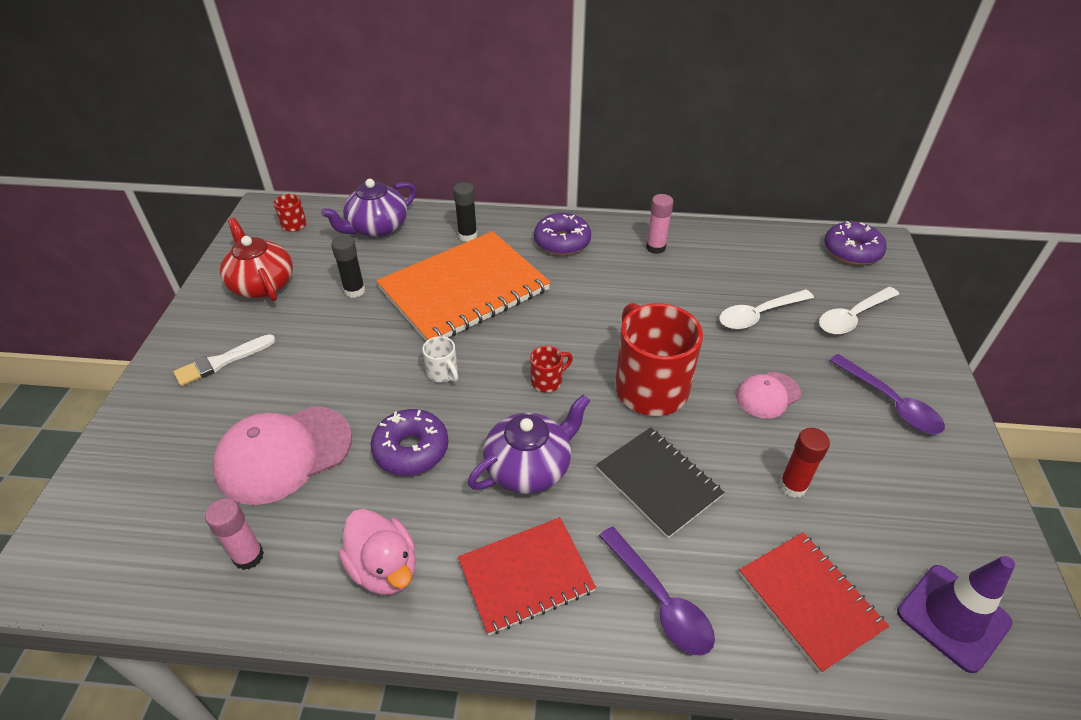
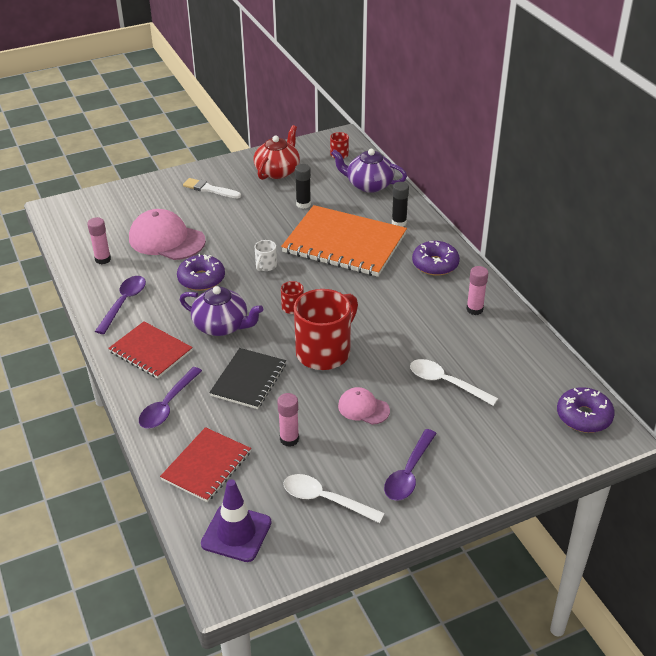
camera: 60 degrees right, 5 degrees down
pink duck [339,509,416,595] -> purple spoon [95,276,146,334]
red glue stick [779,428,830,498] -> pink glue stick [277,393,299,447]
white spoon [819,286,899,334] -> white spoon moved to [283,474,385,523]

